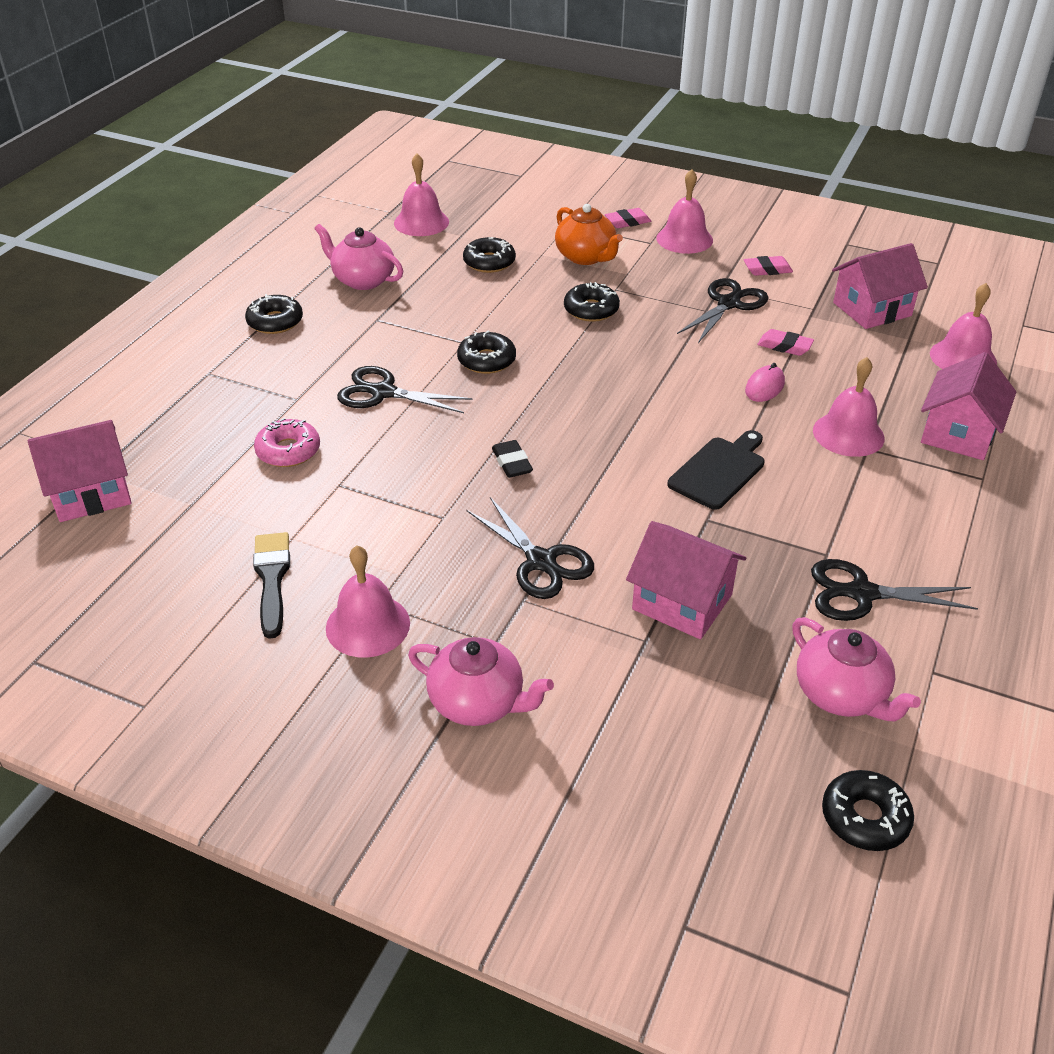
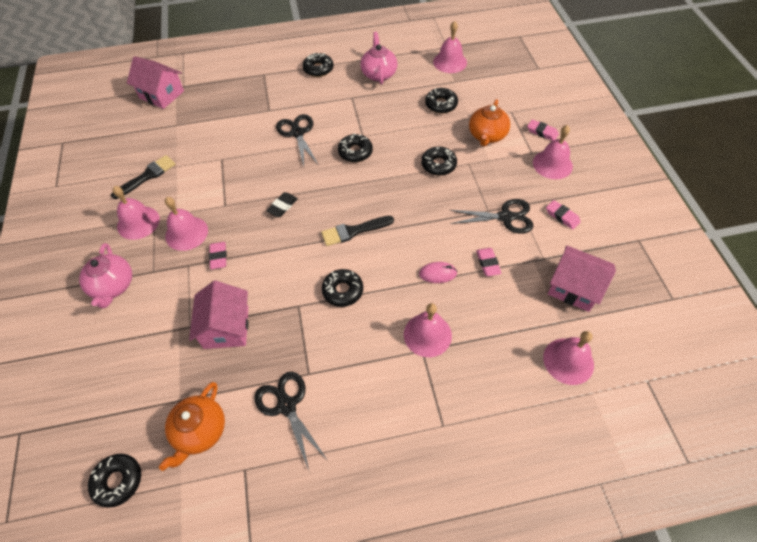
camera: 55 degrees right, 15 degrees up
pink donut [254,418,320,467] -> none
black scissors [466,497,594,599] -> pink eraser [209,242,227,269]
black cutting board [668,430,765,510] -> black donut [322,269,363,307]
pink teapot [792,617,921,721] -> orange teapot [159,382,225,471]
pink house [921,352,1016,460] -> none
none -> pink bell [165,197,208,251]
none -> black brush [321,216,394,246]

